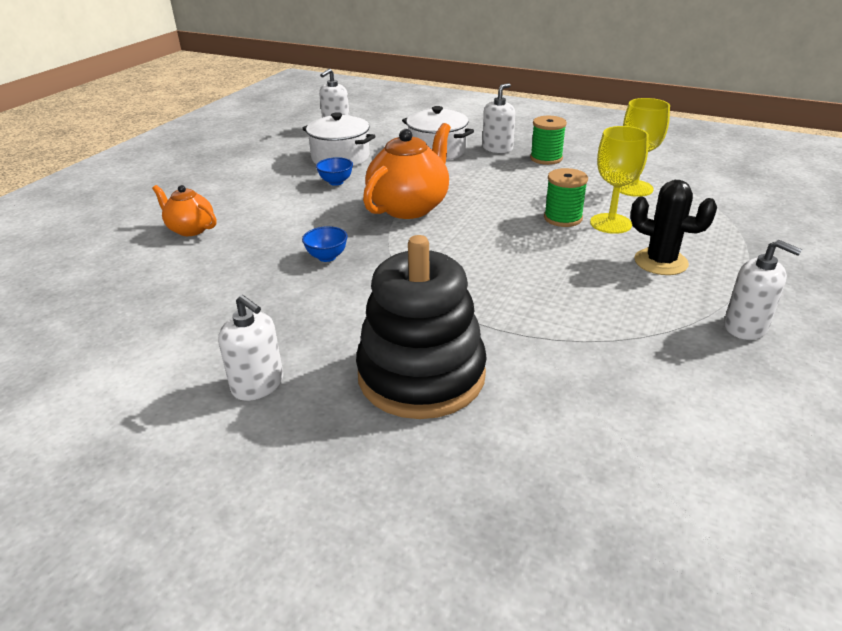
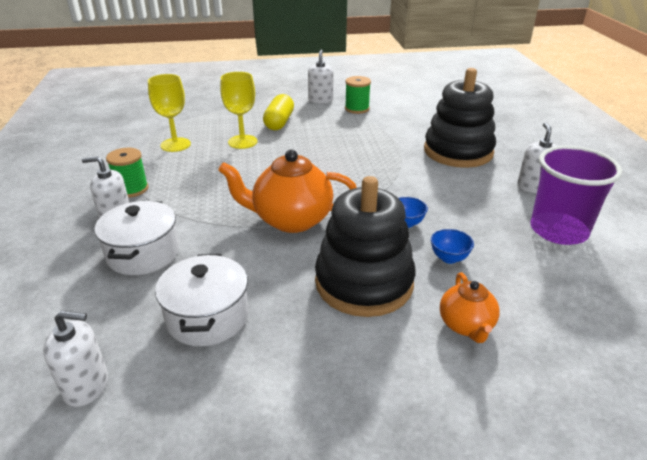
camera: 125 degrees left, 0 degrees up
blue bowl [316,157,353,186] -> blue bowl moved to [431,229,474,264]
green spool [544,168,588,227] -> green spool moved to [345,76,371,114]
black cactus [630,180,717,275] -> yellow capsule [263,94,294,130]
none -> black stacking toy [315,176,416,317]
none -> purple cup [531,146,622,245]

